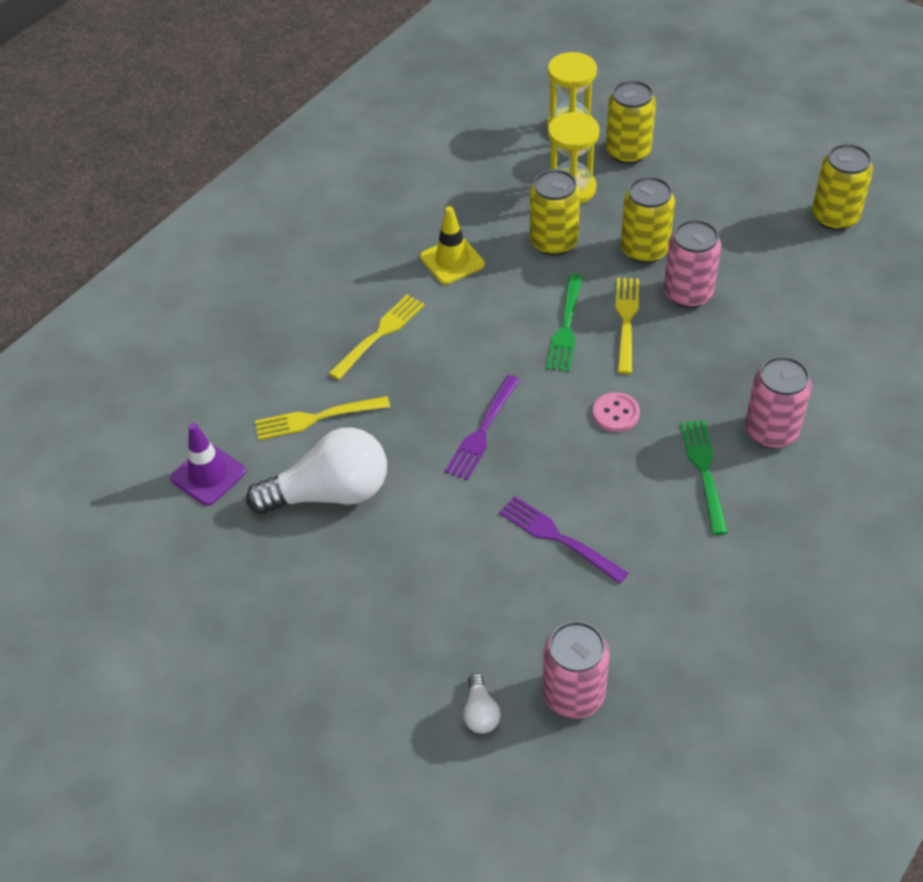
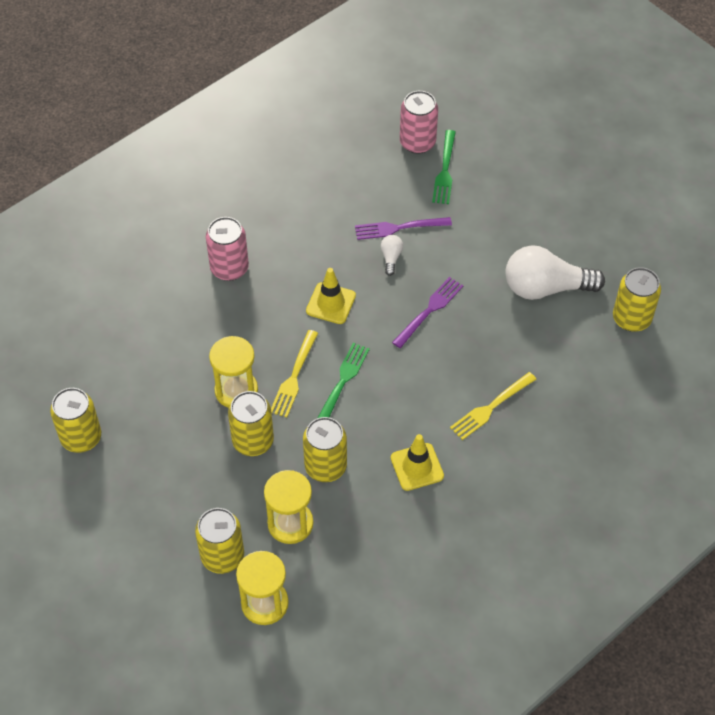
camera: 170 degrees left, 5 degrees up
purple traffic cone [170,423,246,506] -> yellow can [613,267,661,332]
yellow fork [255,396,390,440] -> none
white light bulb [463,673,501,734] -> white light bulb moved to [381,235,403,276]
purple fork [499,496,628,584] -> purple fork turned 120 degrees clockwise [355,217,452,240]
pink button [593,392,640,432] -> yellow traffic cone [306,268,356,324]
pink can [664,220,721,308] -> yellow hourglass [209,336,258,408]
green fork [680,420,728,535] -> green fork moved to [432,130,456,204]

